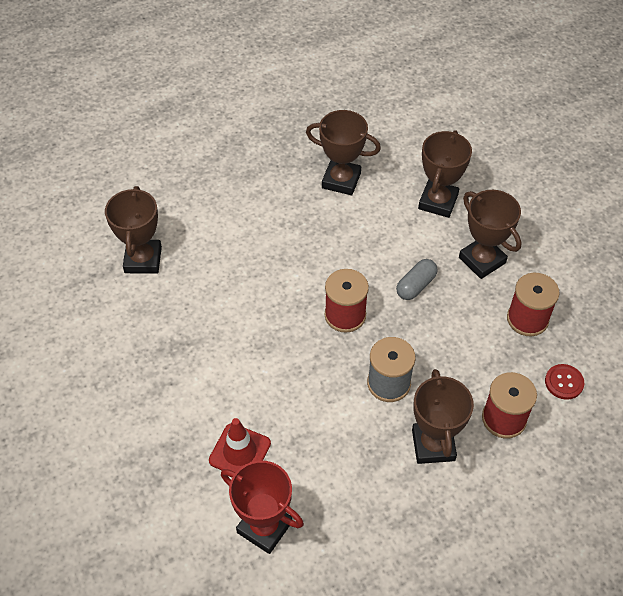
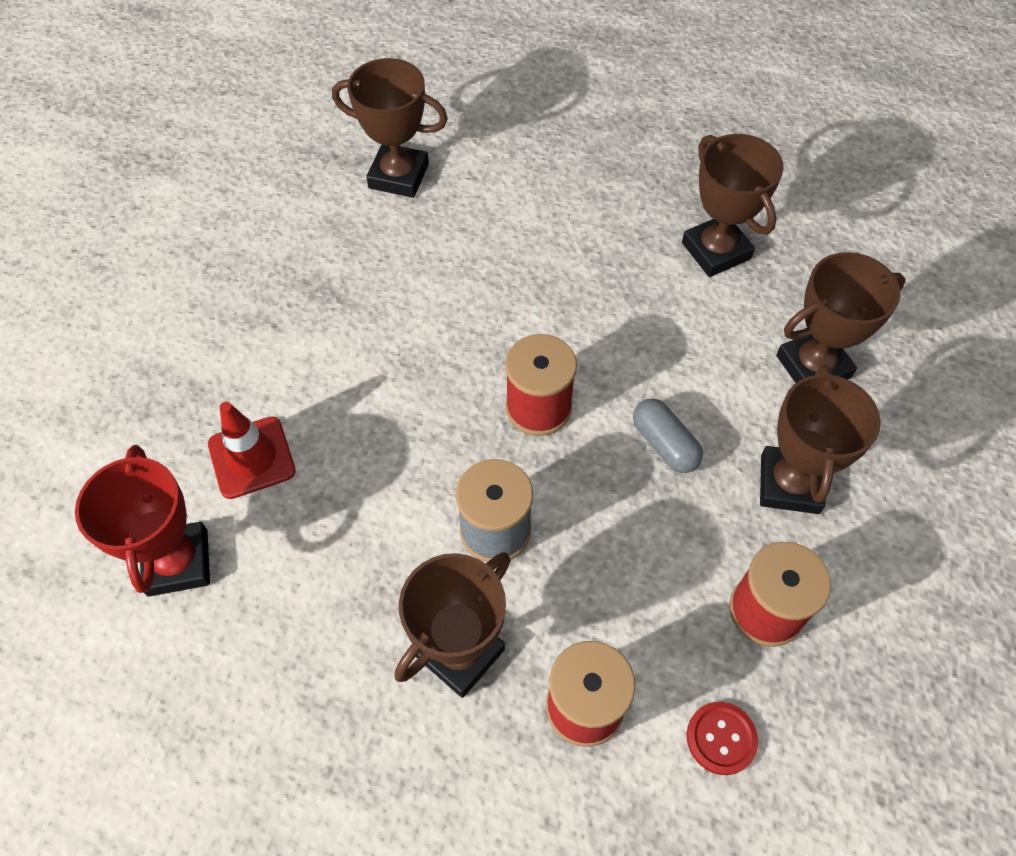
camera: 45 degrees right, 5 degrees up
brown trophy [105,186,162,274] -> brown trophy turned 60 degrees clockwise [332,58,448,198]
grey capsule [396,259,438,300] -> grey capsule turned 60 degrees clockwise [633,399,703,473]

